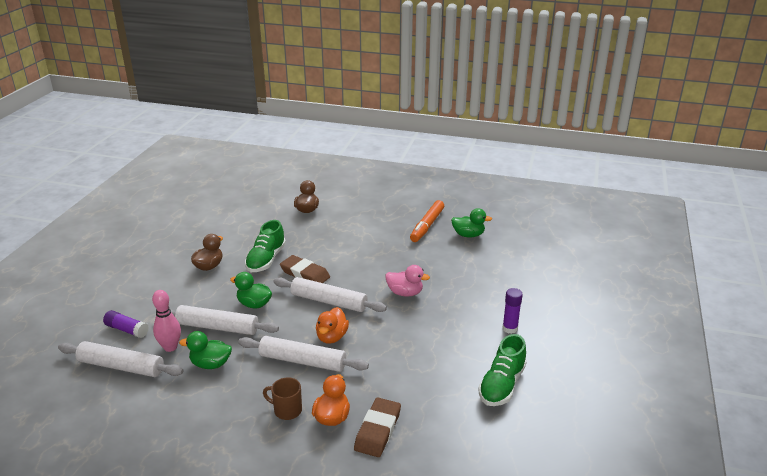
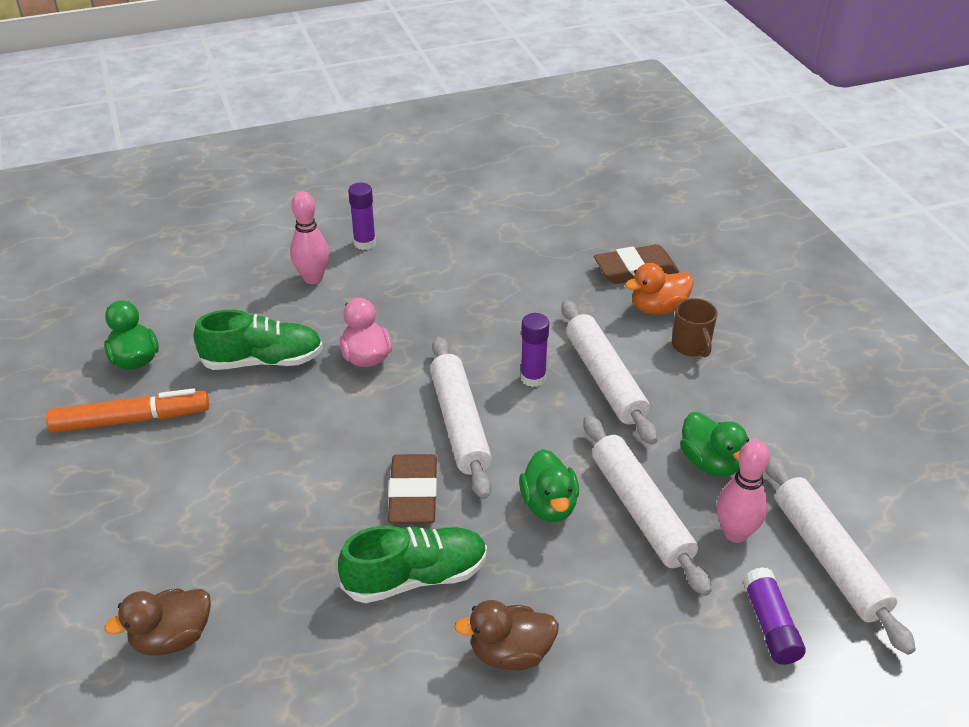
camera: 125 degrees left, 10 degrees up
orange duck [316,307,349,344] -> purple glue stick [520,313,549,387]
green shoe [478,334,527,406] -> green shoe moved to [194,310,323,370]
none -> pink bowling pin [290,191,329,284]

